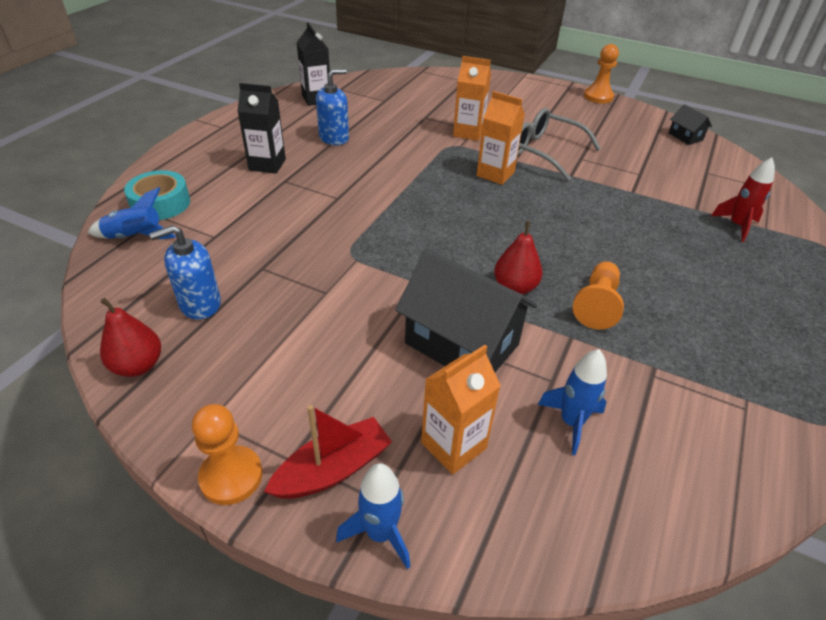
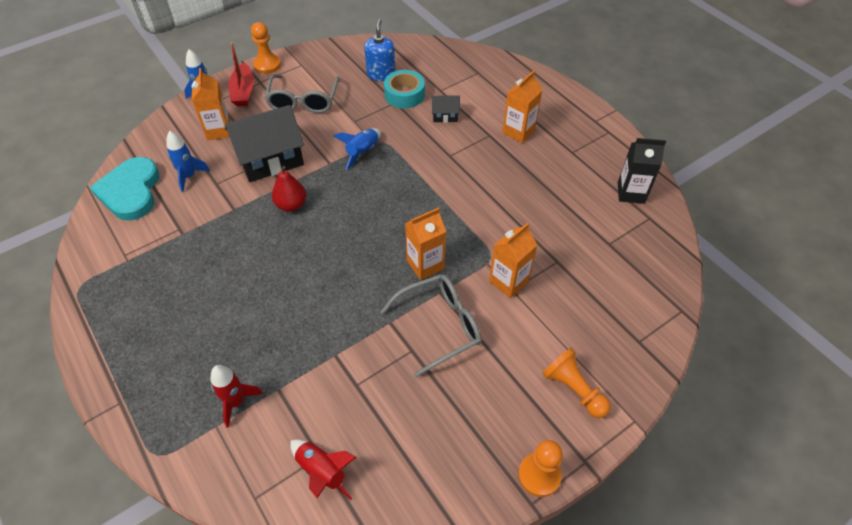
camera: 120 degrees right, 10 degrees up
blue rocket [88,187,176,239] -> blue rocket moved to [333,129,381,170]
red pear [100,298,161,377] -> none
turquoise tape [124,170,190,220] -> turquoise tape moved to [384,70,425,108]
black carton [237,83,286,174] -> orange carton [502,70,542,143]
blue soap dispenser [316,69,349,145] -> none
orange pawn [573,261,624,330] -> orange pawn moved to [542,348,611,418]
black house [669,104,712,145] -> black house moved to [432,95,460,123]
none -> turquoise heart [89,157,160,221]
none -> grey glasses [265,74,339,113]
none -> red rocket [290,439,357,500]

